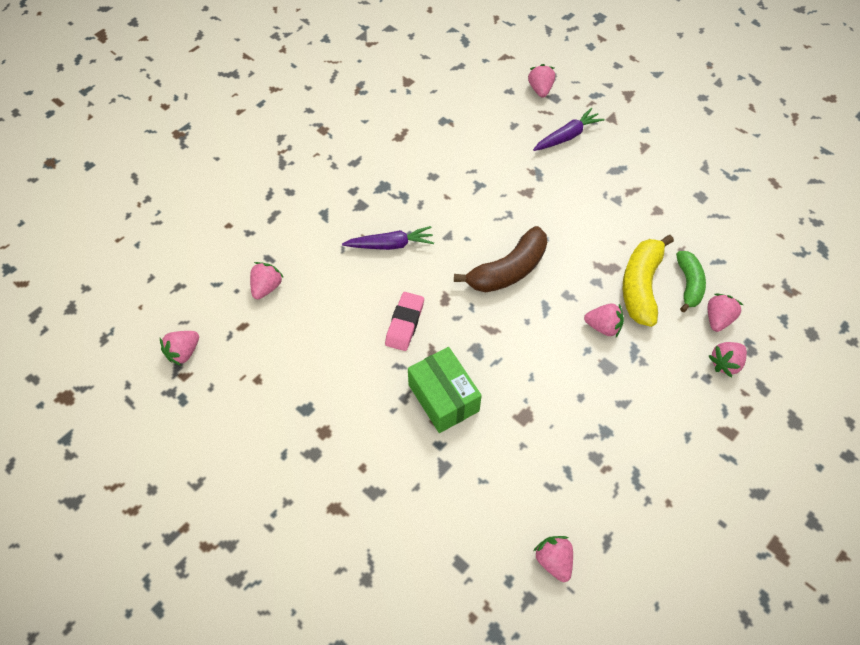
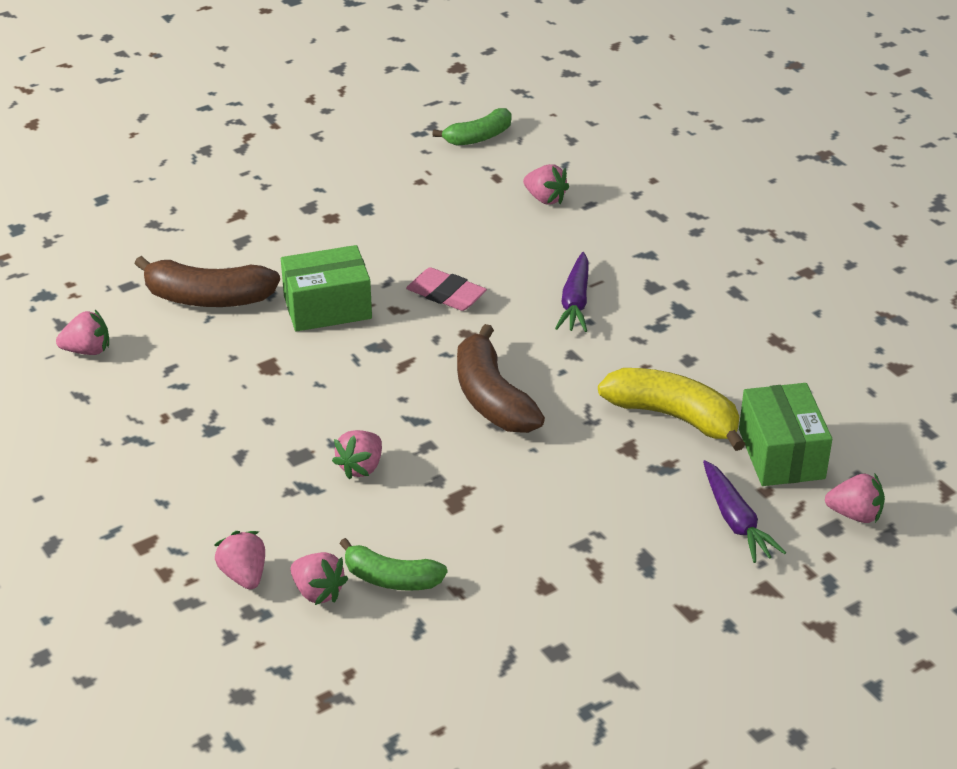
camera: 105 degrees right, 20 degrees down
pink strawberry [160,331,199,366] -> green banana [433,108,511,146]
yellow banana [623,235,674,327] -> yellow banana moved to [598,368,746,451]
none -> brown banana [134,256,280,307]
none -> green box [739,383,832,486]

